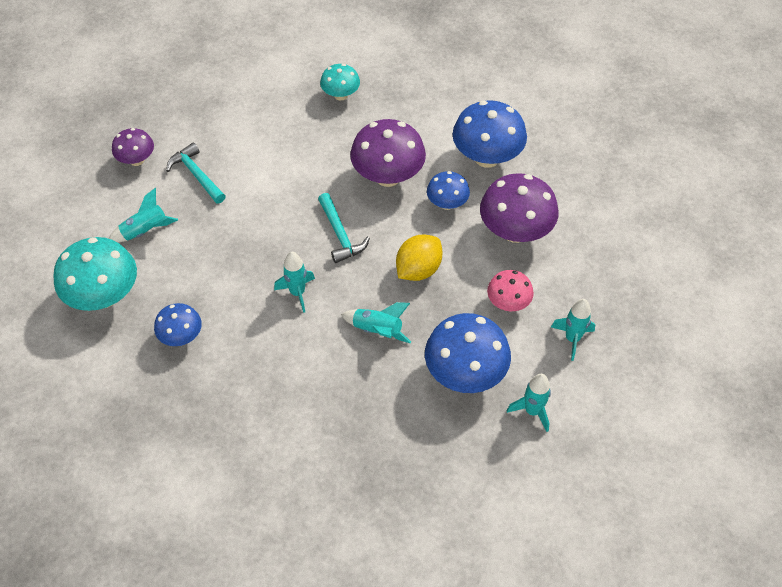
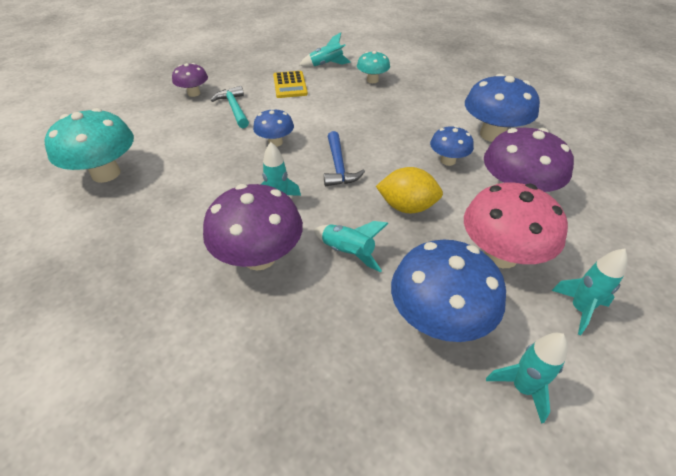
camera: 15 degrees right, 10 degrees down
turquoise rocket [109,188,178,243] -> turquoise rocket moved to [299,32,351,67]
blue mushroom [154,303,202,346] -> blue mushroom moved to [253,108,294,147]
turquoise hammer [318,193,370,263] -> blue hammer [324,131,365,186]
purple mushroom [350,119,426,187] -> purple mushroom moved to [203,184,303,271]
yellow lemon [396,235,443,281] -> yellow lemon turned 45 degrees clockwise [376,167,443,213]
pink mushroom [487,270,534,311] -> pink mushroom [464,183,568,268], size x1.76
none -> yellow calculator [273,71,308,98]

